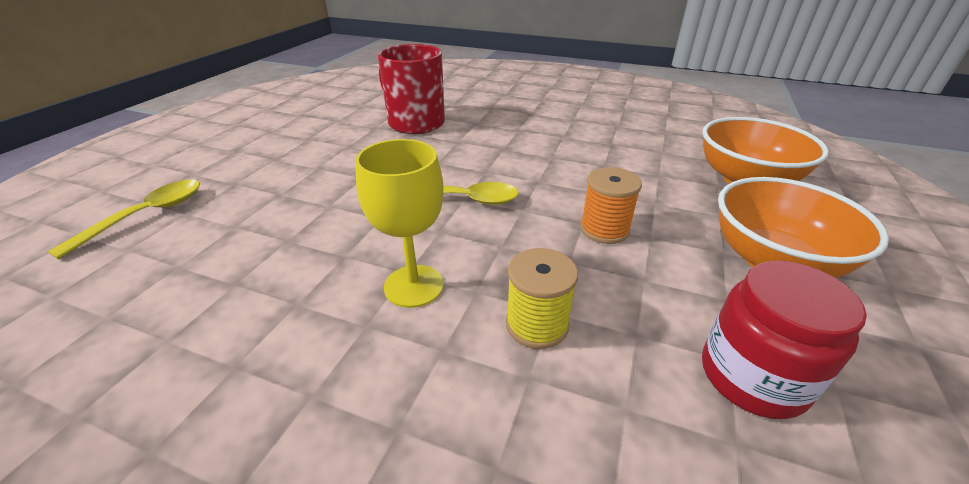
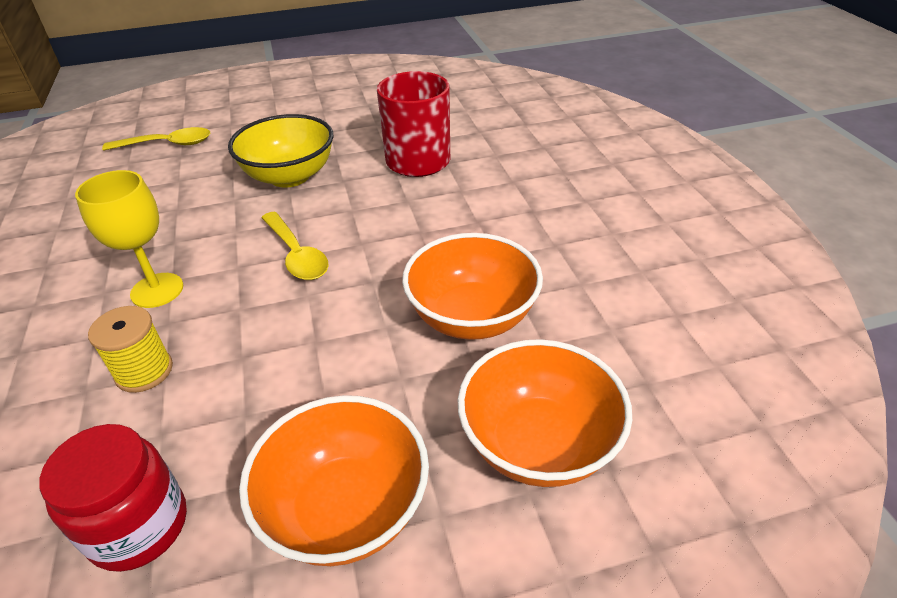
camera: 55 degrees right, 5 degrees up
orange spool [580,167,642,244] -> none
none -> yellow bowl [228,114,333,188]
none -> orange bowl [402,233,543,340]

